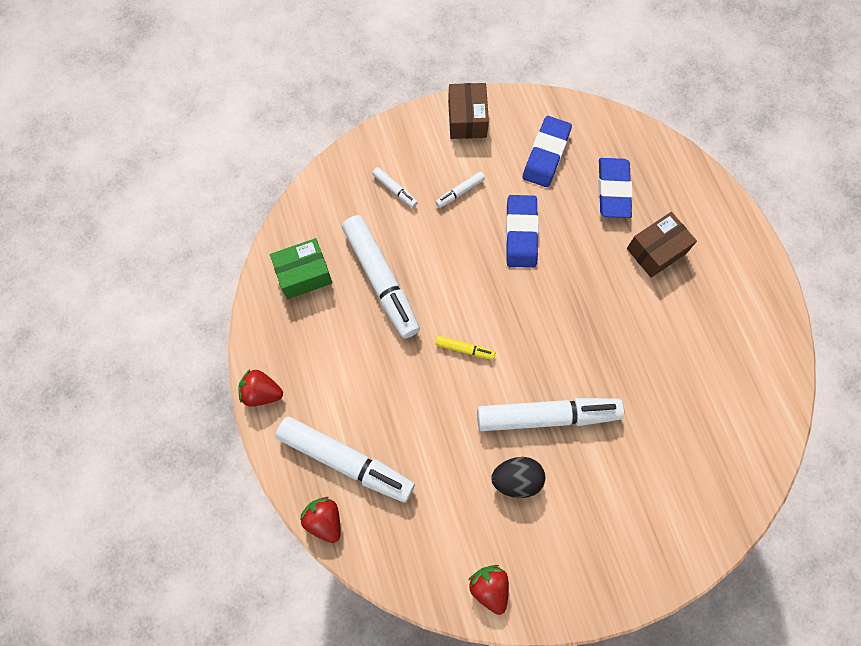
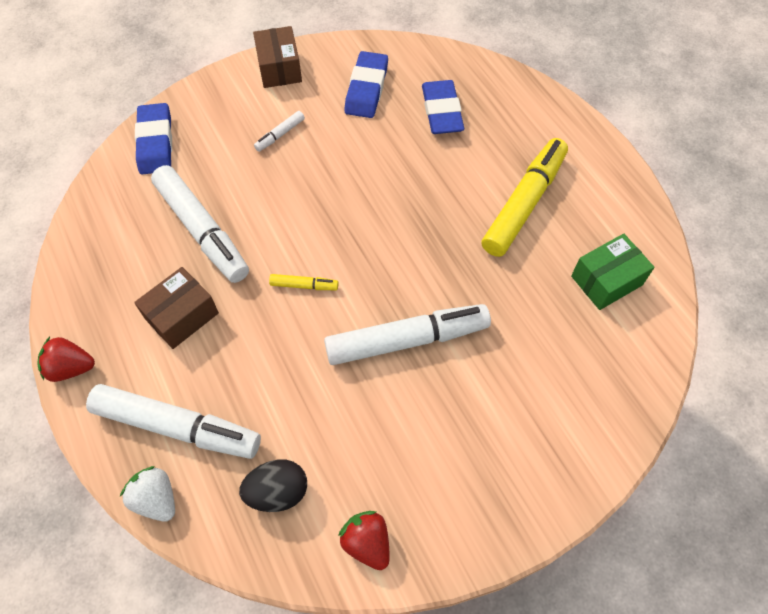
camera: 10 degrees left, 10 degrees down
green box [270,238,333,299] -> green box moved to [571,234,654,310]
red strawberry [300,497,341,543] -> white strawberry [120,466,175,522]
white marker [372,167,418,208] -> none
black egg [491,457,545,498] -> black egg moved to [239,459,307,512]
blue eraser [506,195,539,268] -> blue eraser moved to [135,103,172,174]
brown box [627,212,697,278] -> brown box moved to [134,267,219,349]
none -> yellow marker [481,138,568,257]

